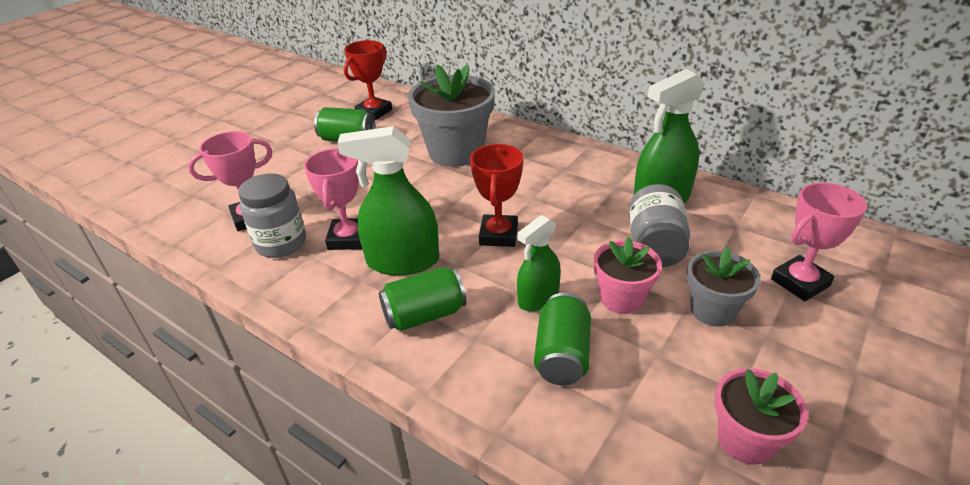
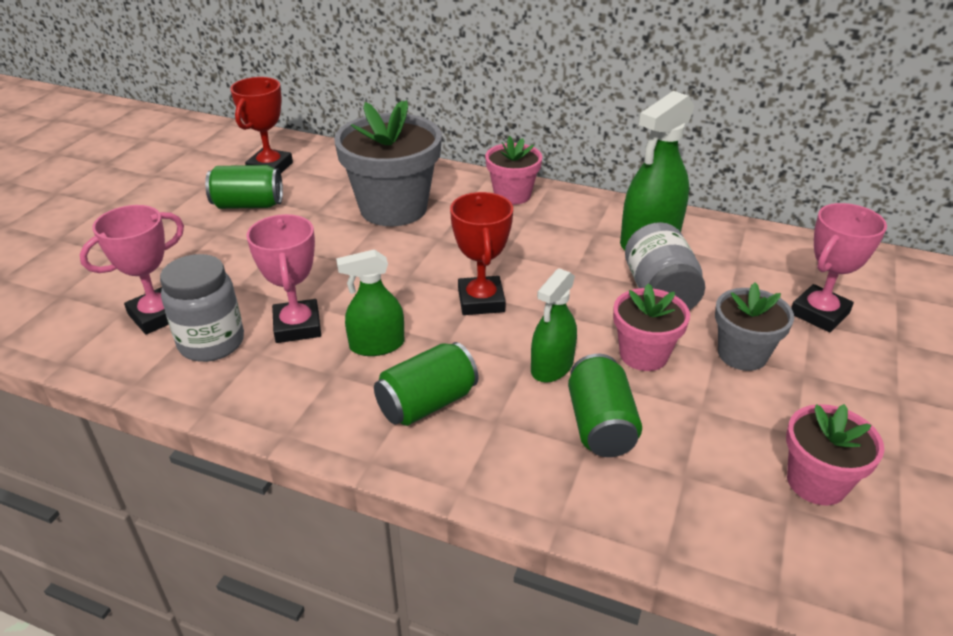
camera: 15 degrees left, 0 degrees up
green spray bottle [337,126,439,276] -> green spray bottle [336,249,404,356], size x0.62
none -> pink flower pot [485,136,542,205]

